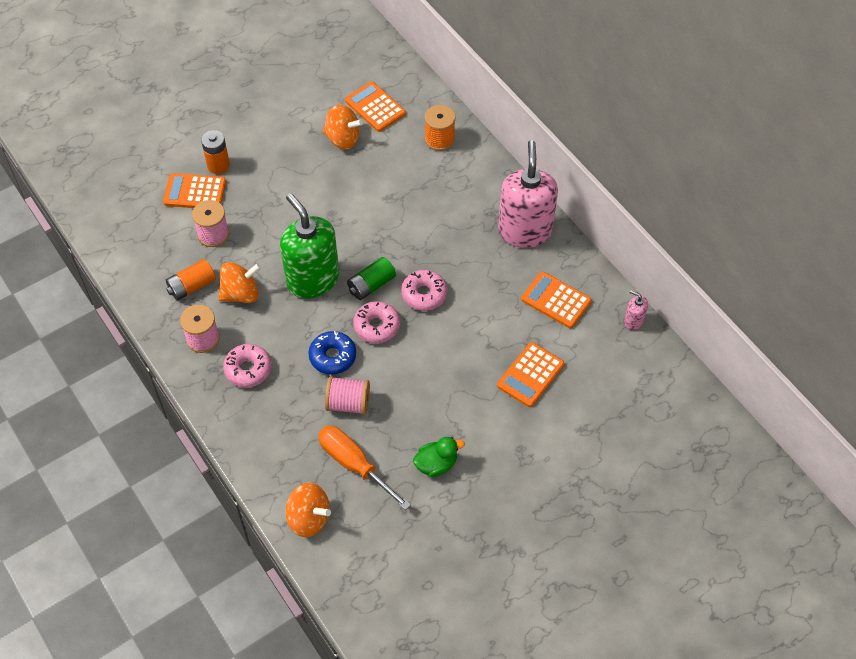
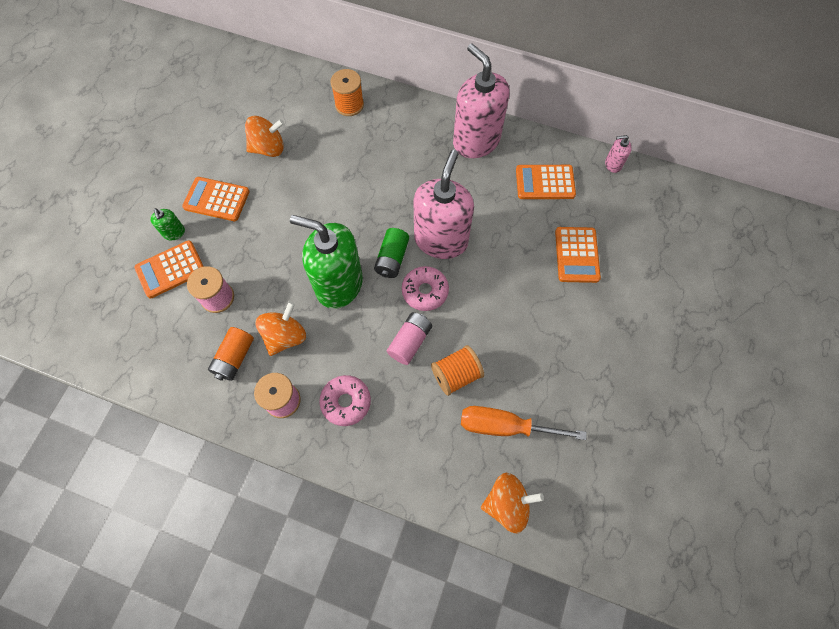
camera: 35 degrees left, 10 degrees up
orange battery [201,130,230,174] -> green soap dispenser [150,208,185,241]
blue donut [308,331,356,374] -> pink battery [387,312,432,365]
pink spool [325,376,370,415] -> orange spool [431,345,484,396]
orange calculator [345,82,406,132] -> orange calculator moved to [182,177,250,221]
pink donut [401,270,447,311] -> pink soap dispenser [413,150,474,259]
green duck [413,437,465,477] -> none

